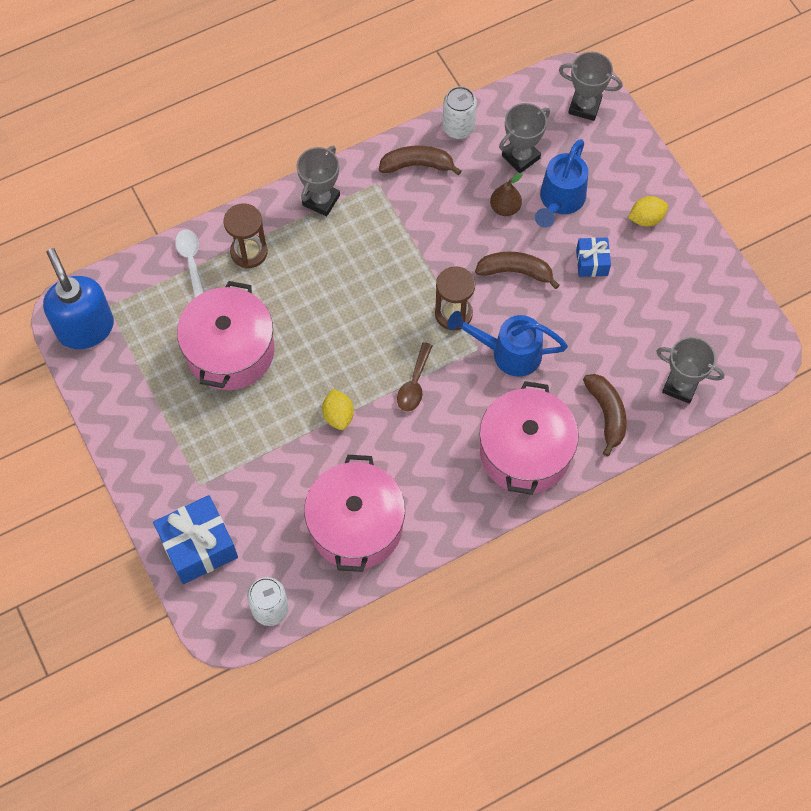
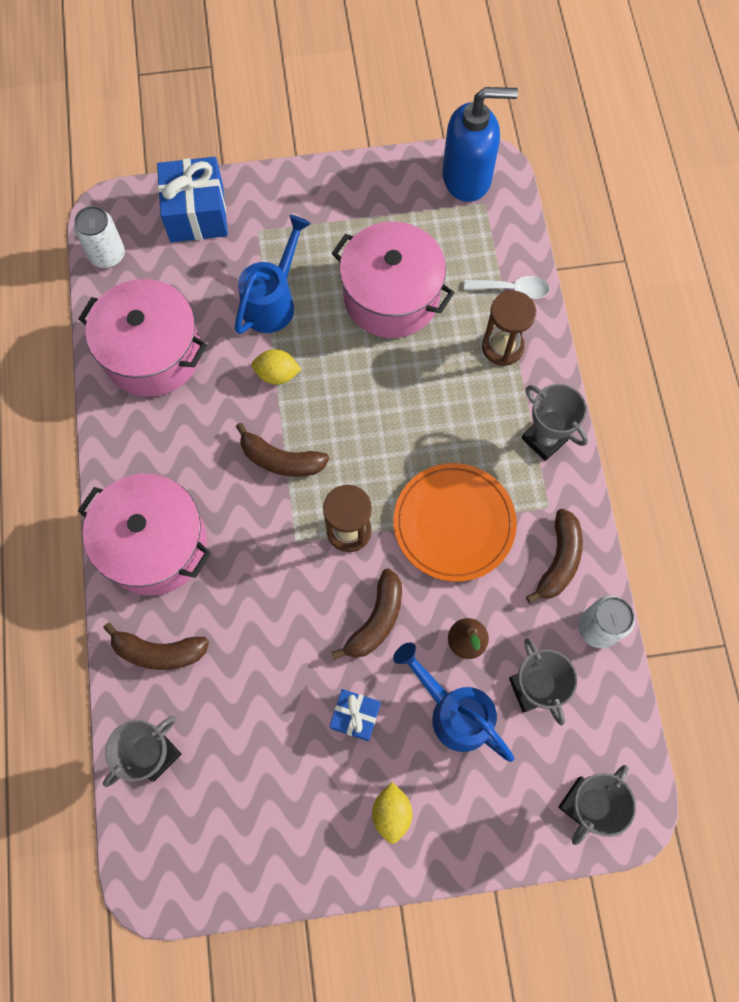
camera: 110 degrees right, 5 degrees up
brown spoon [397,342,433,412] -> brown banana [236,423,329,477]
blue watering can [447,311,568,377] -> blue watering can moved to [235,215,311,334]
none -> orange plate [393,463,517,582]

